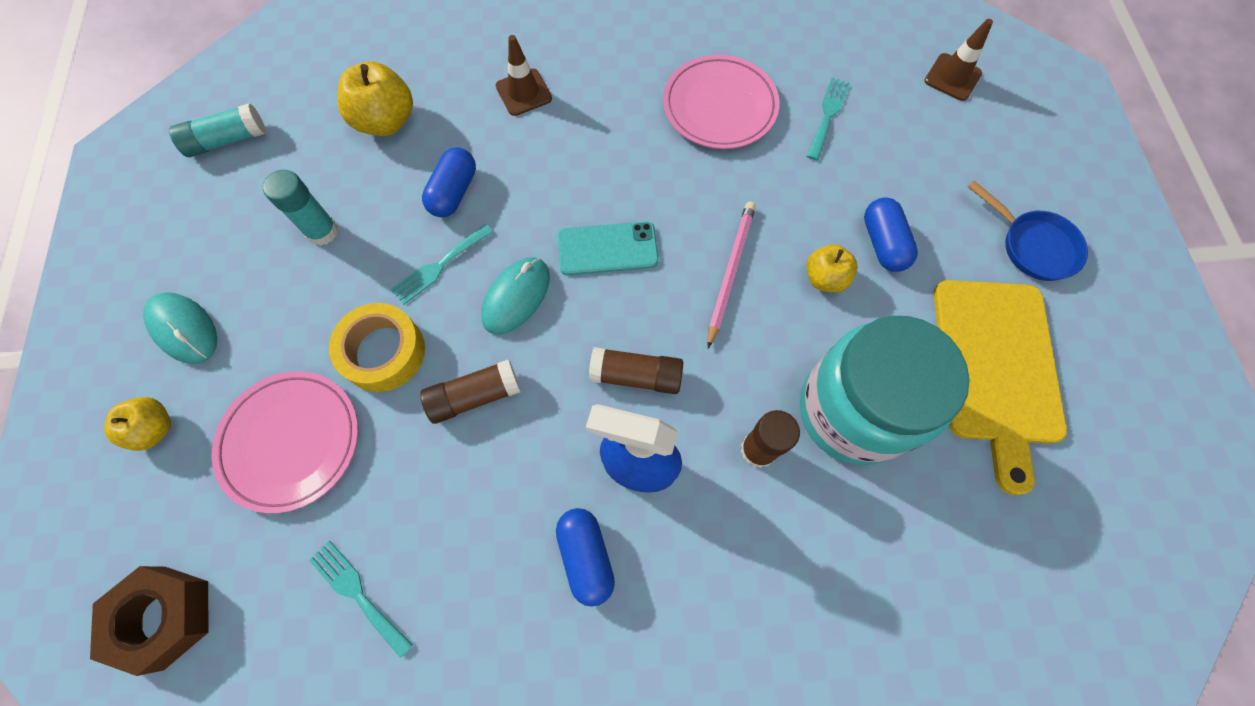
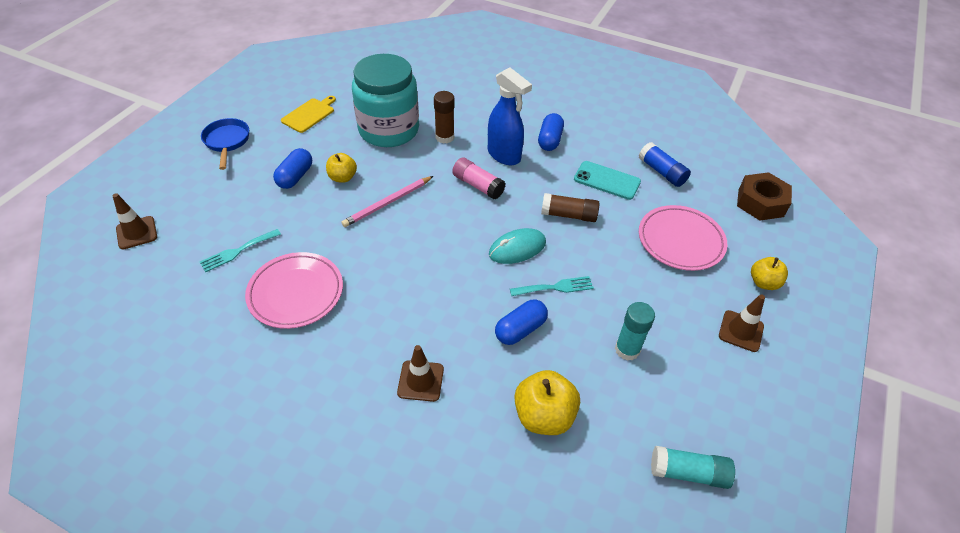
camera: 150 degrees left, 20 degrees down
turquoise mouse [143,292,217,364] -> brown traffic cone [719,294,765,352]
turquoise fork [309,541,413,658] -> blue glue stick [639,142,691,187]
yellow tape [329,303,425,392] -> none
turquoise phone [558,222,659,276] -> turquoise phone moved to [574,161,641,200]
brown glue stick [589,347,683,394] -> pink glue stick [452,157,506,200]
yellow cutting board [934,280,1067,495] -> yellow cutting board [281,96,336,133], size x0.52

